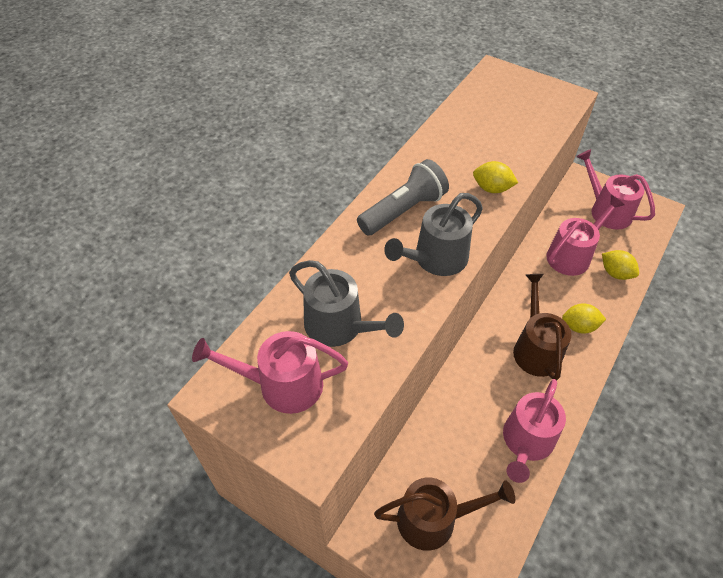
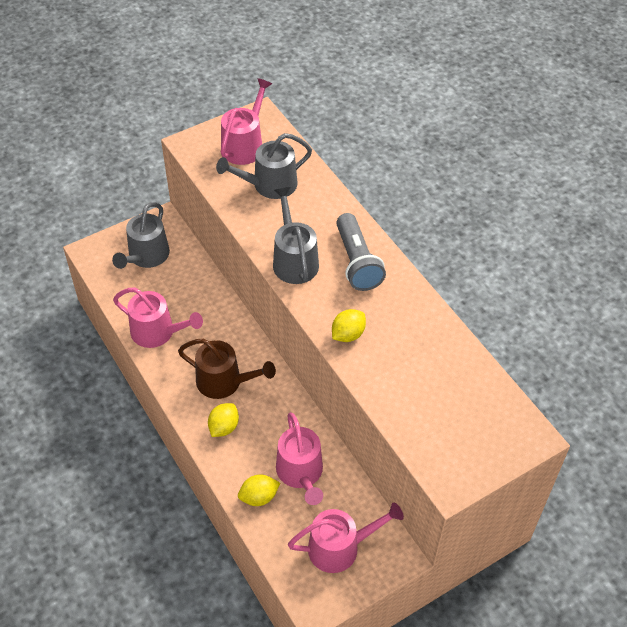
camera: 115 degrees right, 0 degrees up
brown watering can [374,477,515,551] -> grey watering can [112,202,170,269]
pink watering can [503,379,566,483] -> pink watering can turned 150 degrees clockwise [113,287,203,348]

